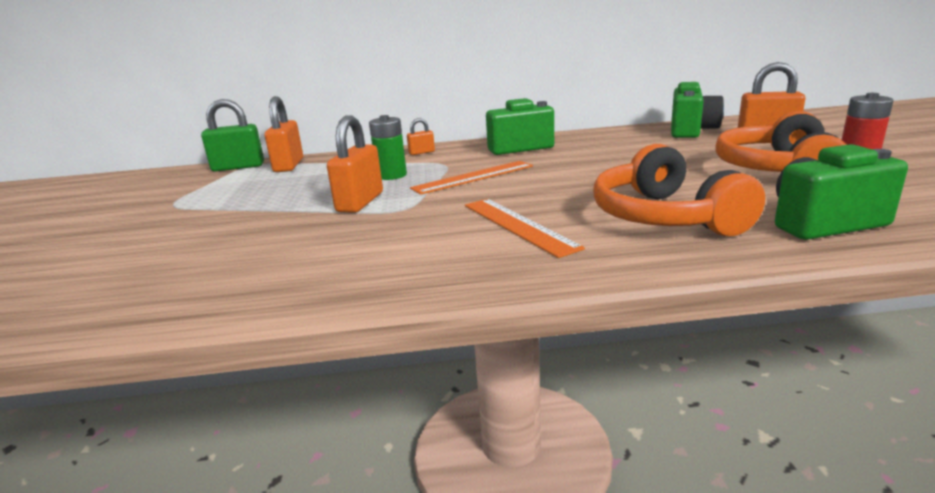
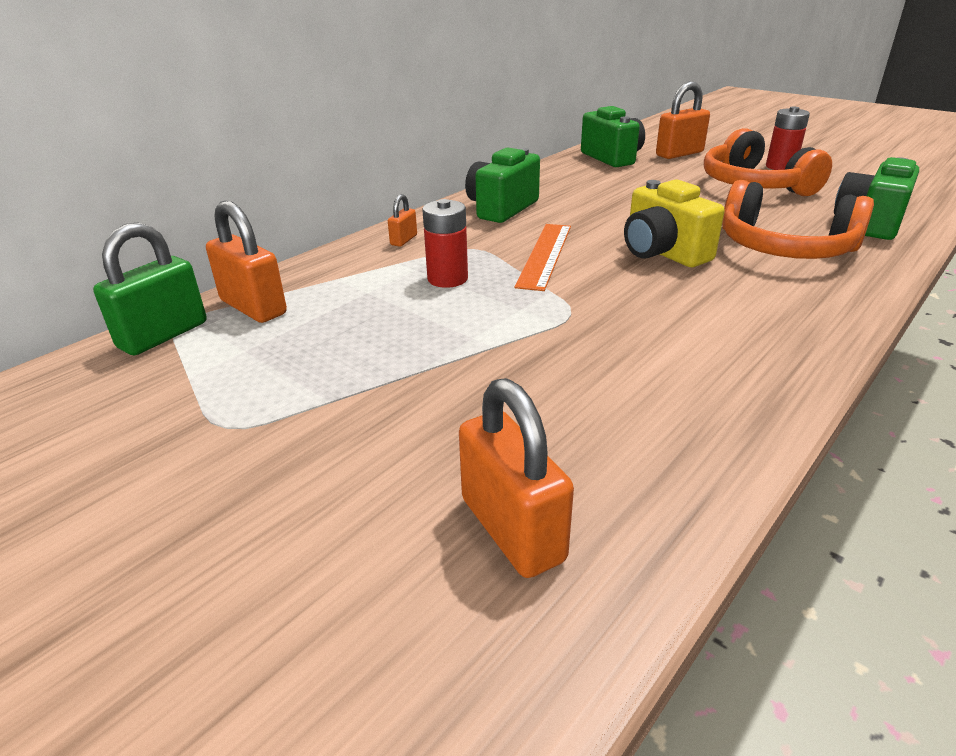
camera: 45 degrees left, 10 degrees up
orange padlock [327,115,383,213] -> orange padlock moved to [459,378,574,578]
green battery [369,115,407,180] -> red battery [422,199,468,288]
orange ruler [465,199,585,258] -> none
none -> yellow camera [624,179,725,267]

